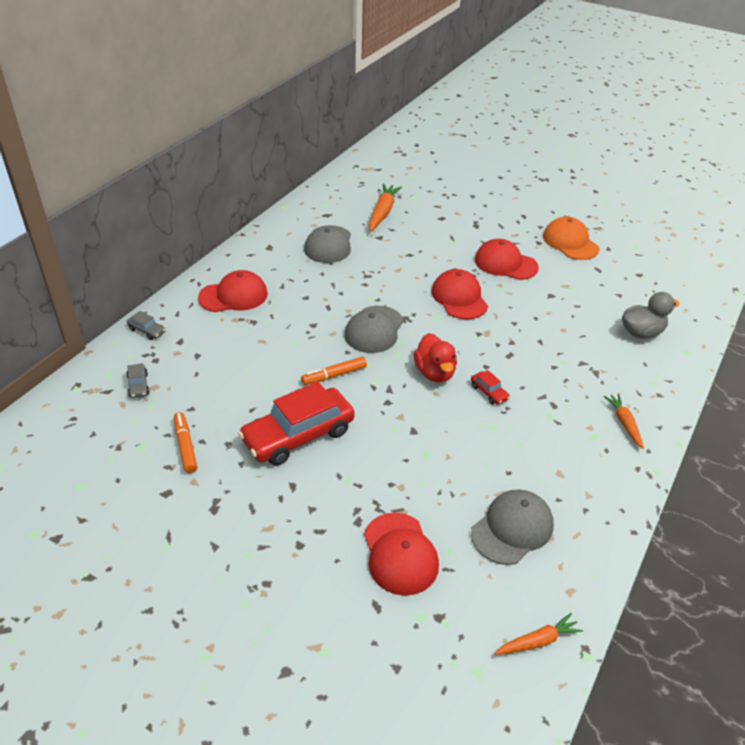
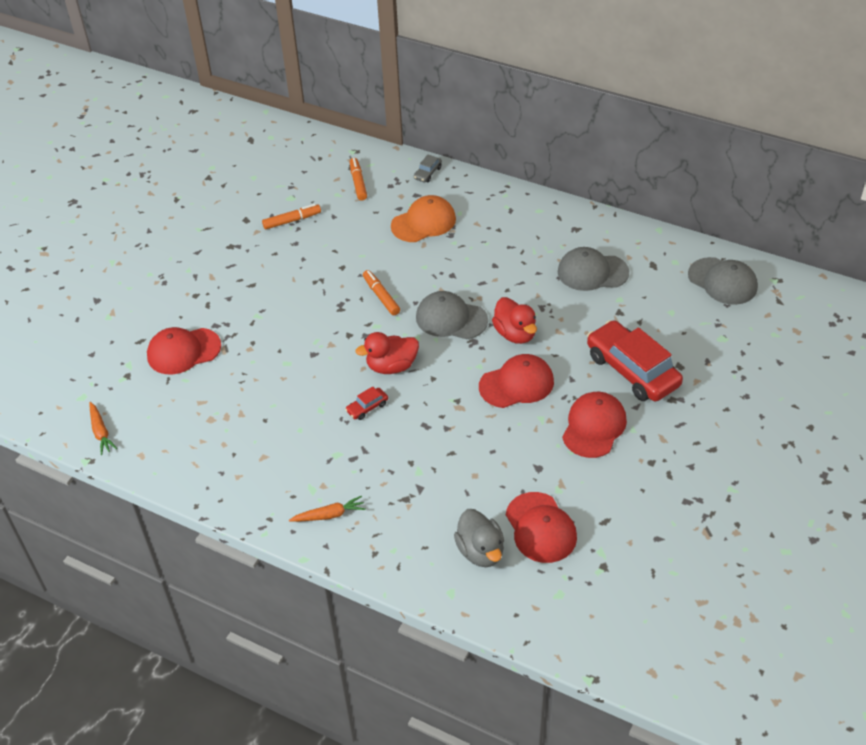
camera: 90 degrees right, 5 degrees up
grey car [126,363,150,398] -> orange marker [350,158,367,200]
red cap [198,270,268,312] -> red cap moved to [506,492,577,563]
red car [238,381,355,466] -> red car moved to [587,320,683,401]
orange carrot [369,184,402,231] -> none
grey cap [471,489,554,565] -> grey cap moved to [688,257,758,305]
orange cap [543,217,599,260] -> orange cap moved to [391,195,456,242]
none -> red duck [492,297,537,344]

